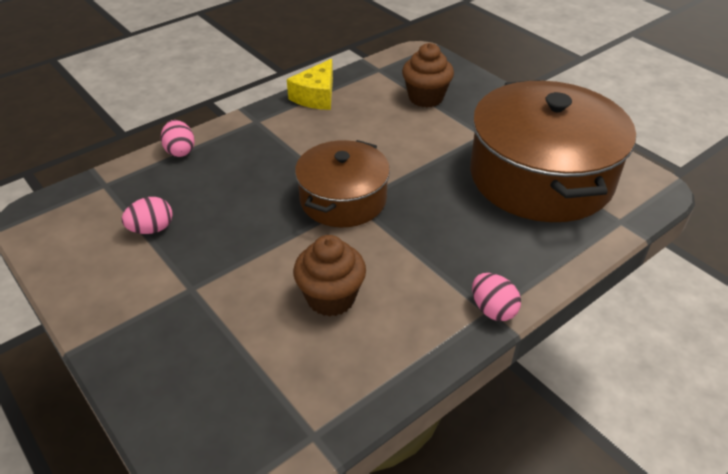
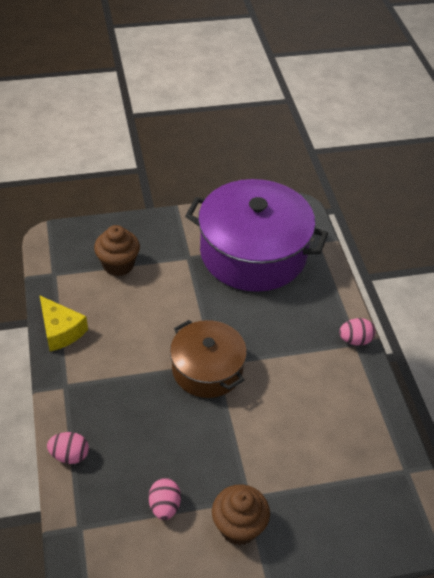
camera: 65 degrees left, 5 degrees up
brown cupcake [293,235,366,317] -> brown cupcake moved to [212,484,270,545]
brown pot [470,80,636,222] -> purple pot [185,179,328,292]

